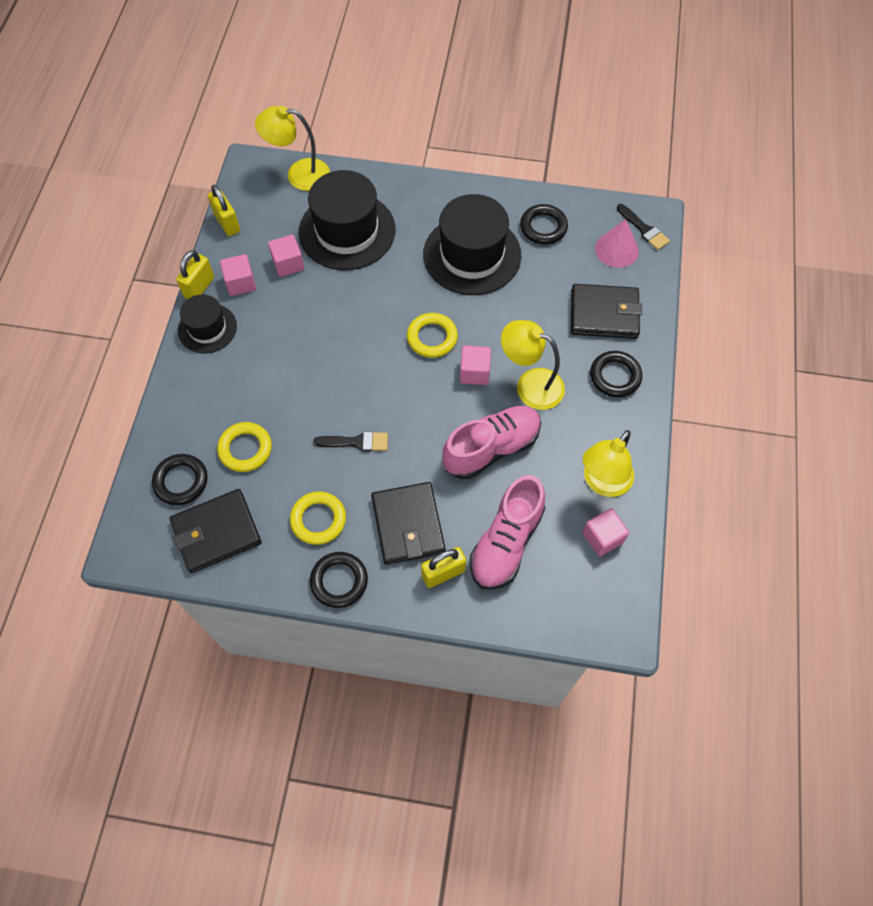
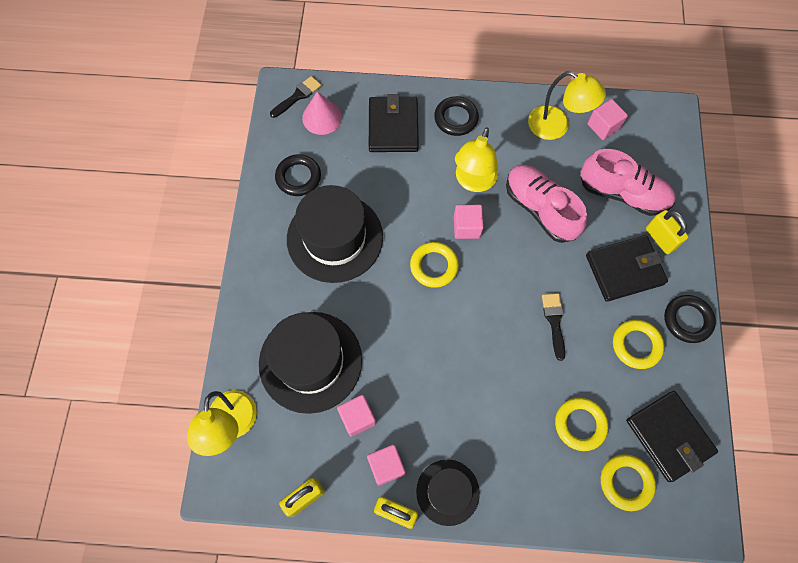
camera: 95 degrees left, 5 degrees up
black ring [152,454,208,505] -> yellow ring [601,454,656,511]

